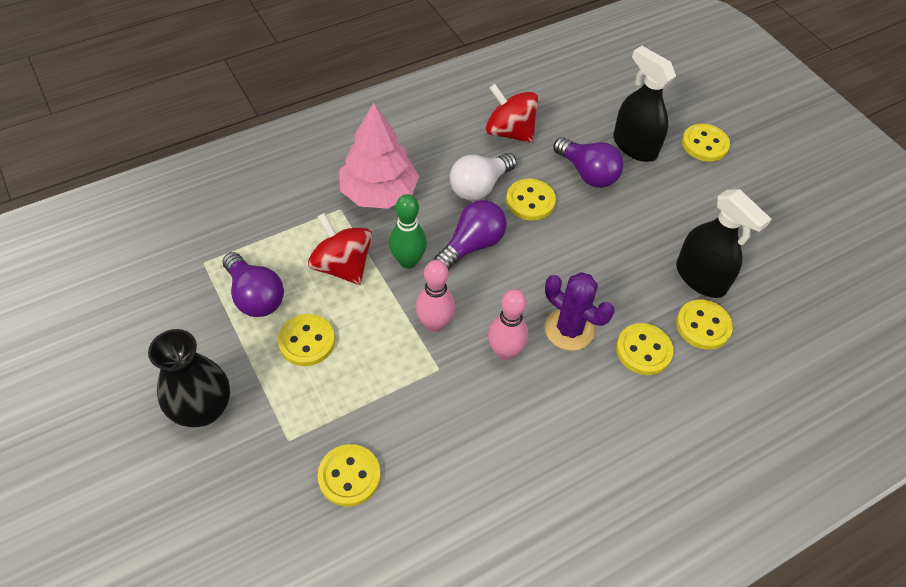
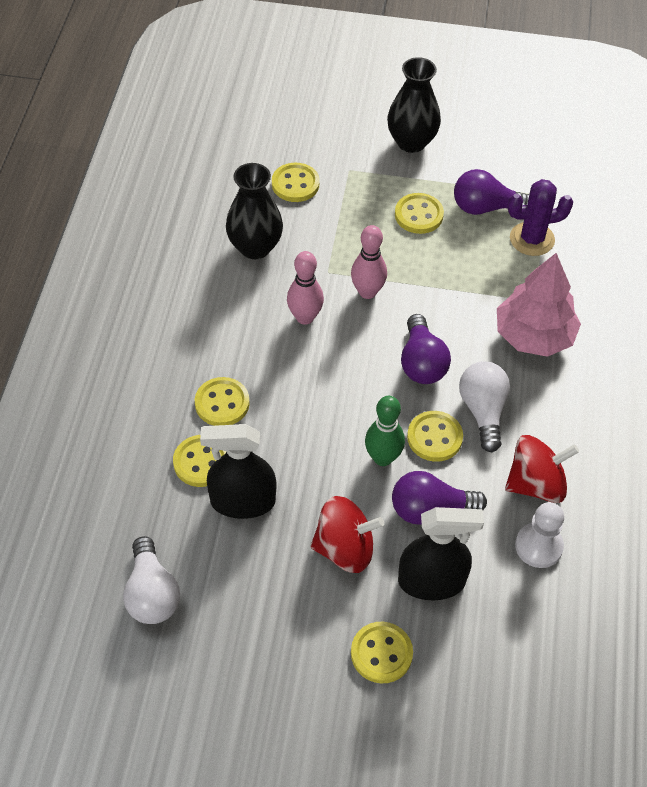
camera: 130 degrees right, 0 degrees up
red spinning top [308,213,372,285] -> red spinning top moved to [310,496,384,573]
green bowling pin [389,194,427,269] -> green bowling pin moved to [365,396,405,466]
purple cactus [545,272,614,351] -> purple cactus moved to [508,179,573,256]
none -> white light bulb [123,536,180,624]
none -> black vase [226,163,283,259]
none -> white pawn [515,502,564,568]

